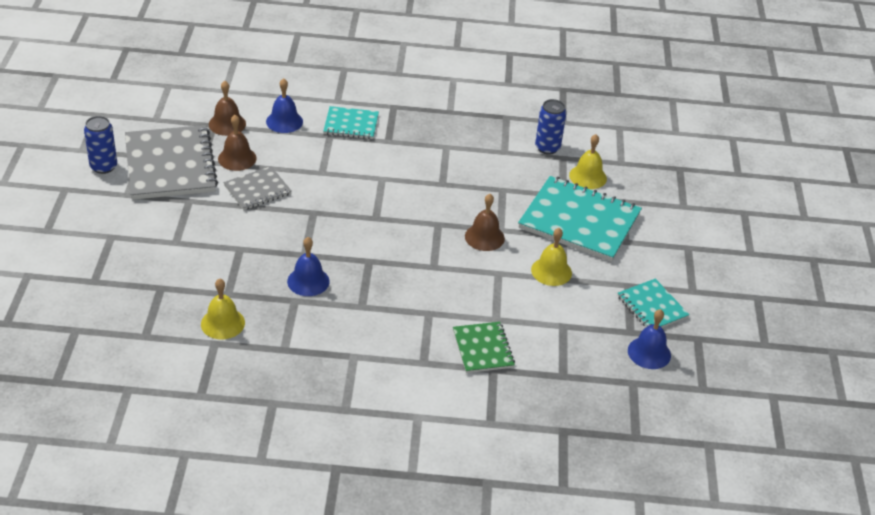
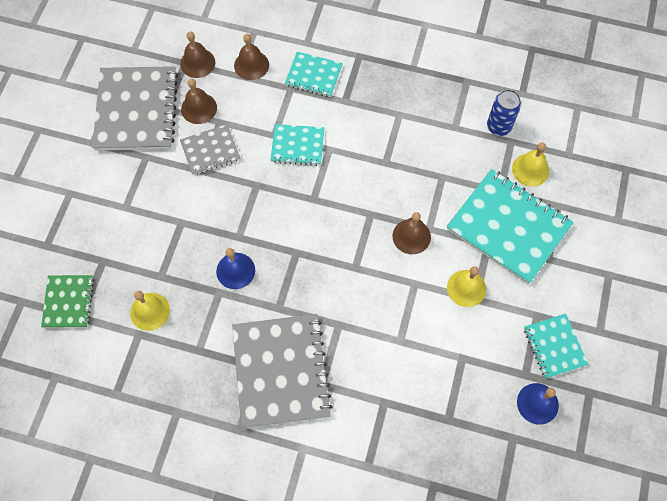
camera: 15 degrees right, 25 degrees up
blue can [84,116,117,174] -> none
blue bell [266,78,303,133] -> brown bell [234,34,269,80]
green notebook [453,322,515,373] -> green notebook moved to [41,275,94,328]
none -> grey notebook [232,314,333,428]
none -> turquoise notebook [271,124,324,166]

